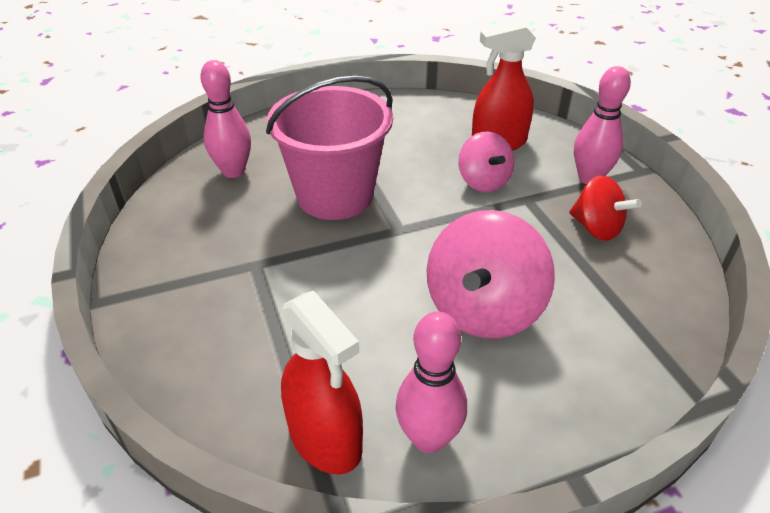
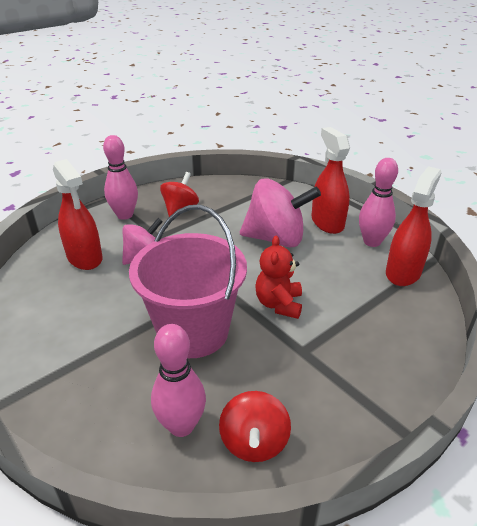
camera: 110 degrees left, 5 degrees down
none -> red spinning top [219,391,291,462]
none -> red teddy bear [255,235,302,319]
none -> red spray bottle [312,127,350,234]

